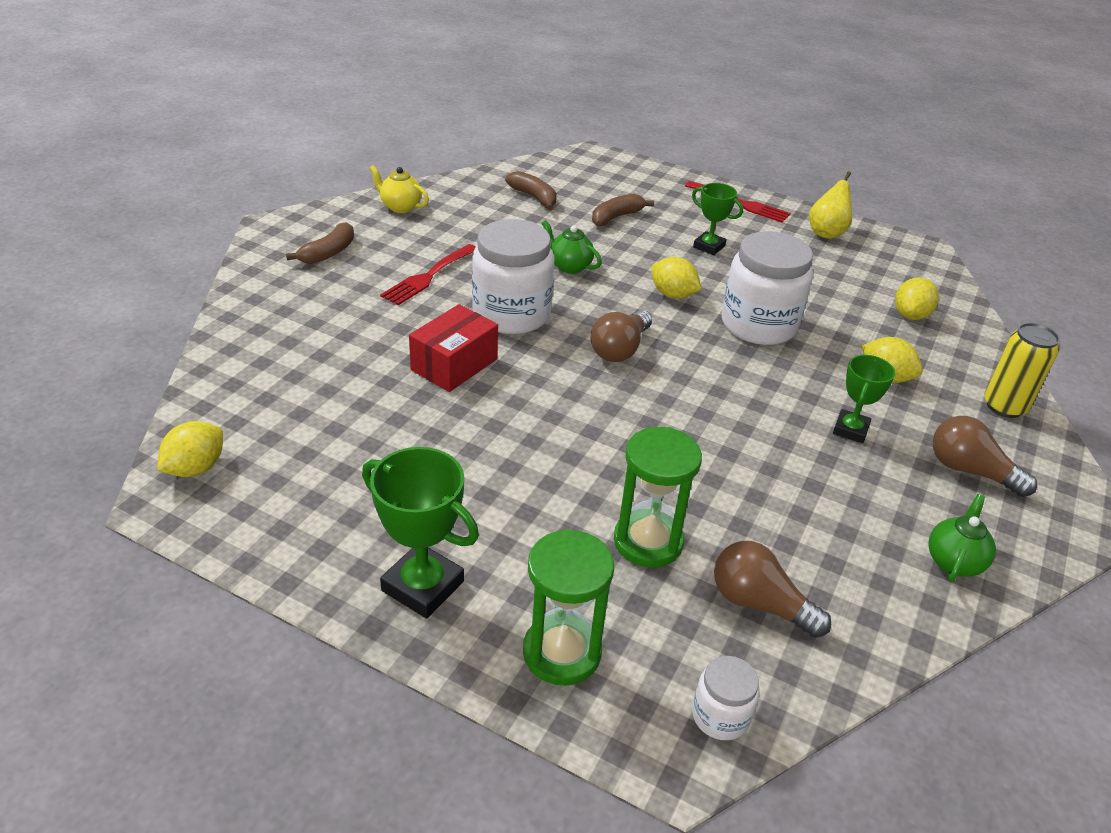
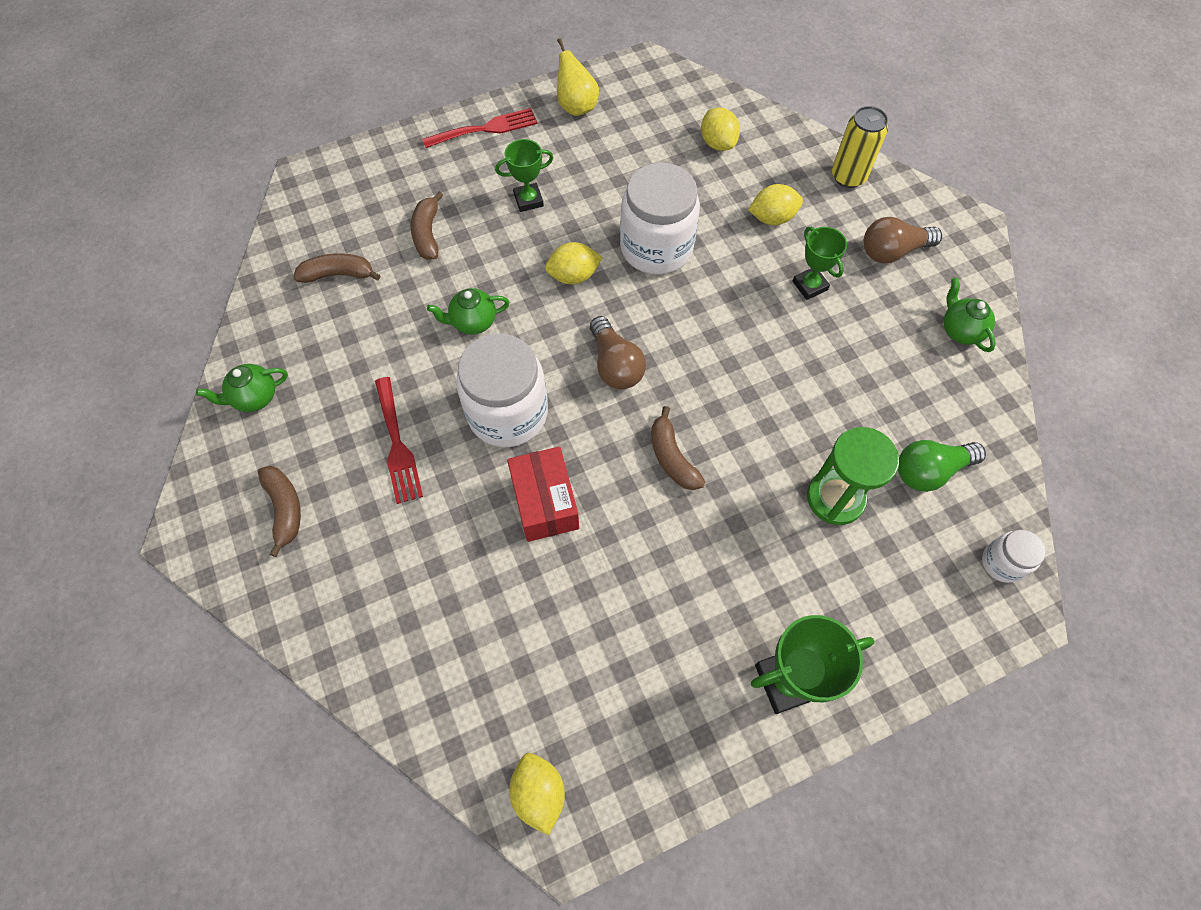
camera: 50 degrees left, 25 degrees up
yellow teapot [369,165,429,213] -> green teapot [196,364,288,412]
green hourglass [523,529,614,686] -> none
brown light bulb [714,541,831,638] -> green light bulb [898,440,986,492]
none -> brown banana [651,406,705,490]

